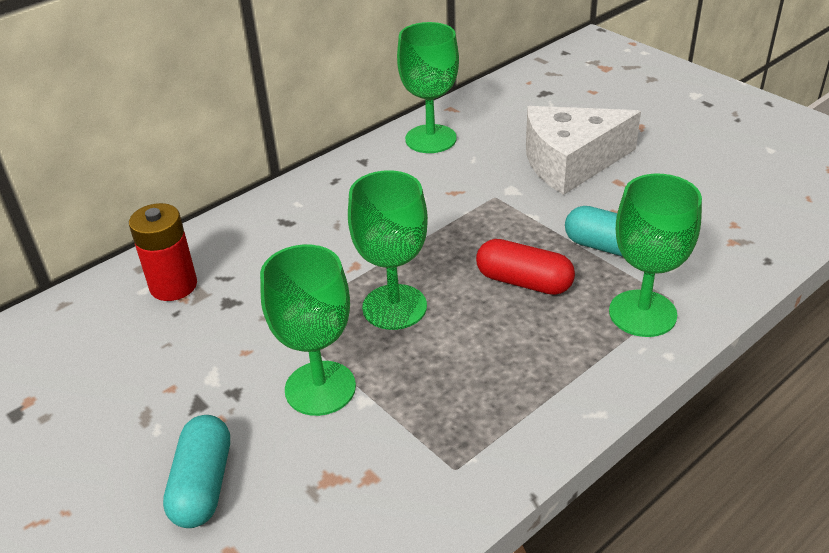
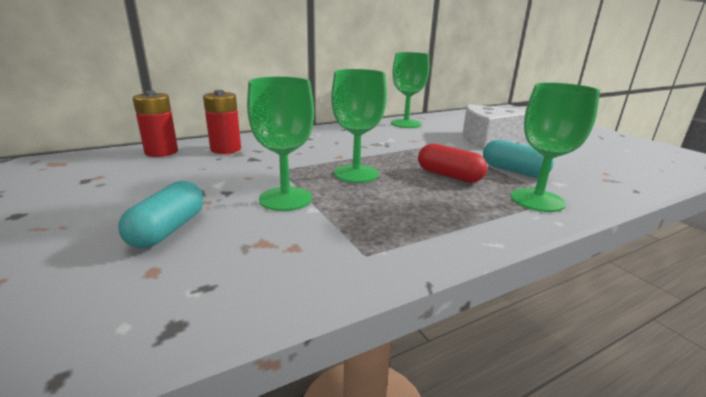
camera: 10 degrees right, 15 degrees down
none -> red battery [133,91,178,157]

